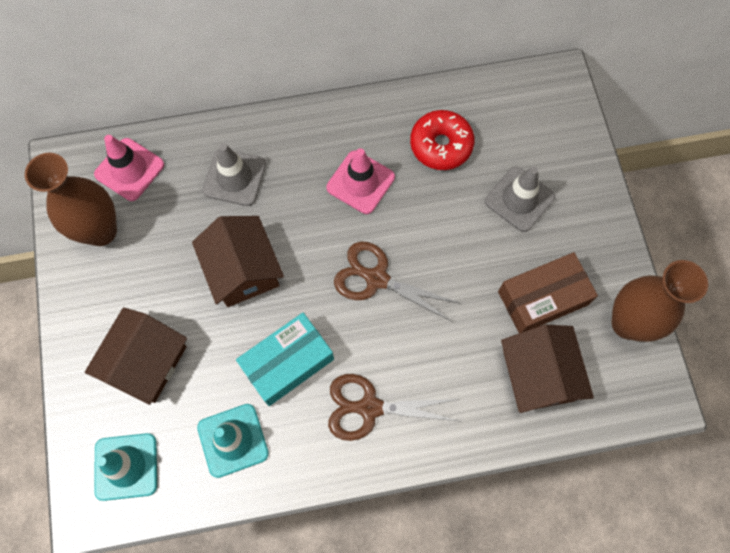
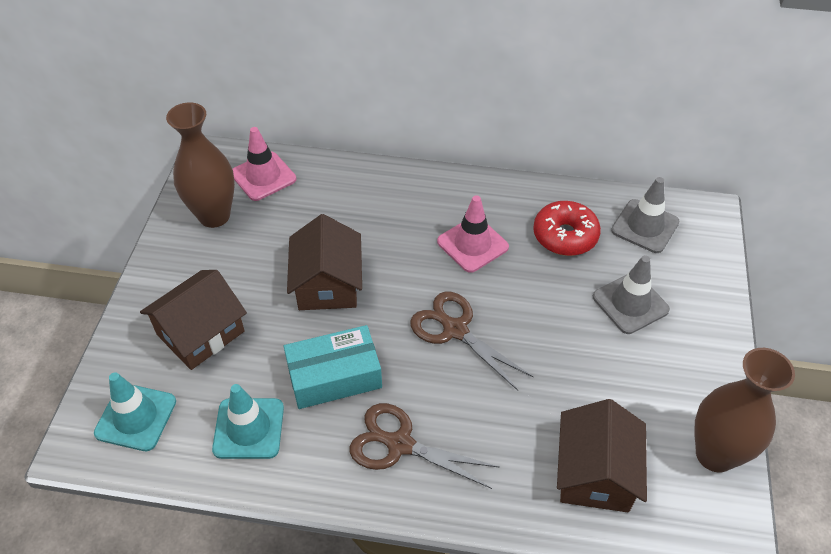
camera: 20 degrees right, 20 degrees down
grey traffic cone [203,143,266,206] -> grey traffic cone moved to [611,177,680,253]
brown box [498,252,598,333] -> none

